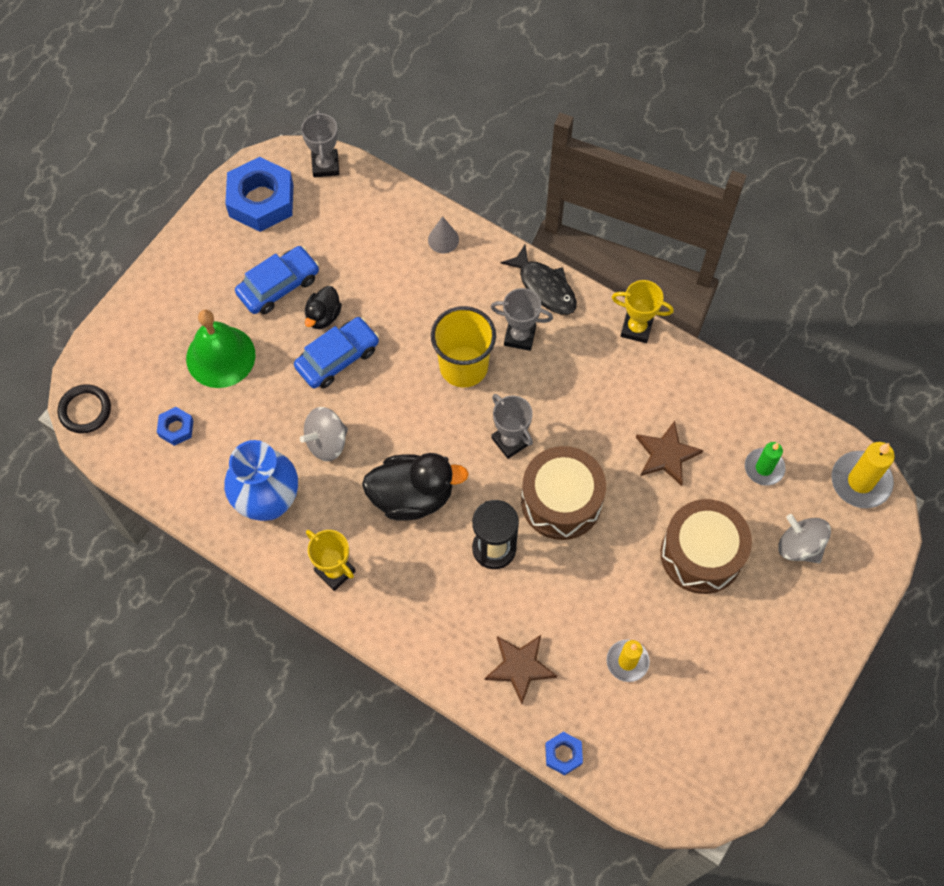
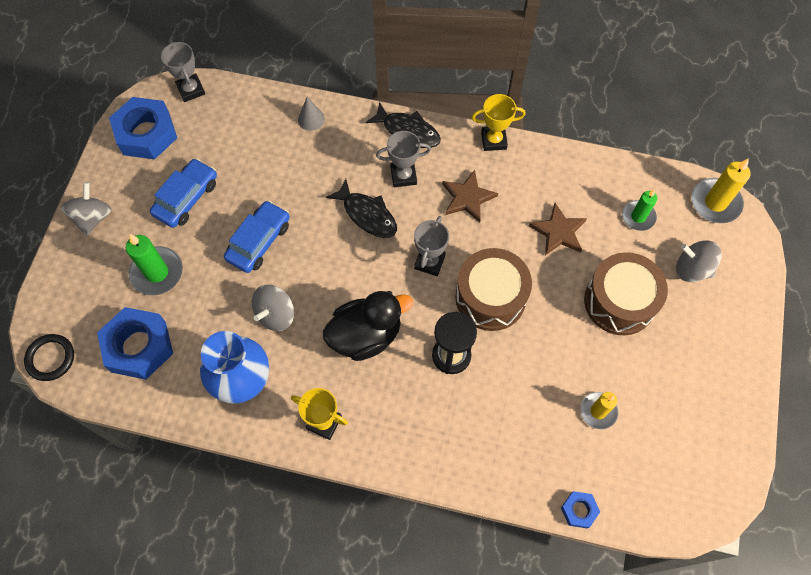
camera: 20 degrees left, 0 degrees up
blue nut [157,407,193,446] -> blue nut [97,307,173,380], size x2.09
green bell [186,310,256,388] -> green candle [126,234,183,295]
black duck [305,286,342,329] -> none
yellow cup [431,306,496,388] -> black fish [326,179,397,238]
brown star [485,635,557,704] -> brown star moved to [442,170,498,223]
grey trophy [491,394,533,459] -> grey trophy turned 75 degrees clockwise [414,216,449,276]
none -> grey spinning top [60,182,112,236]

